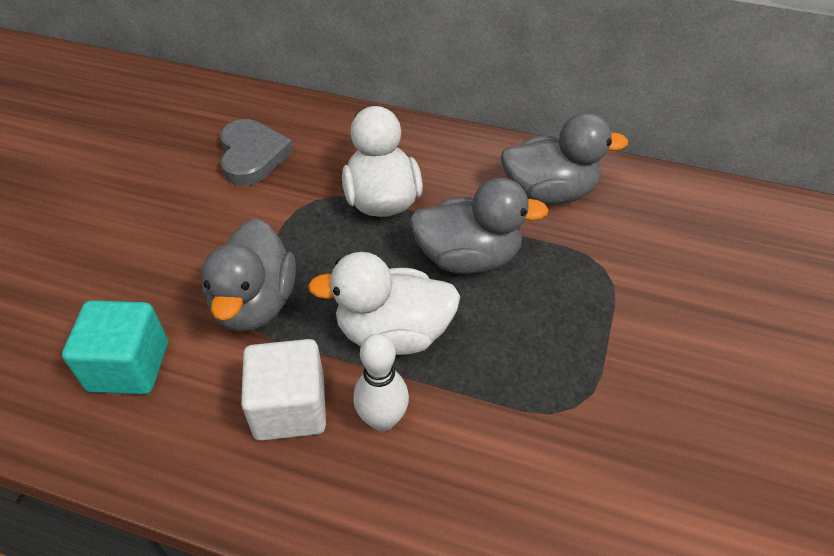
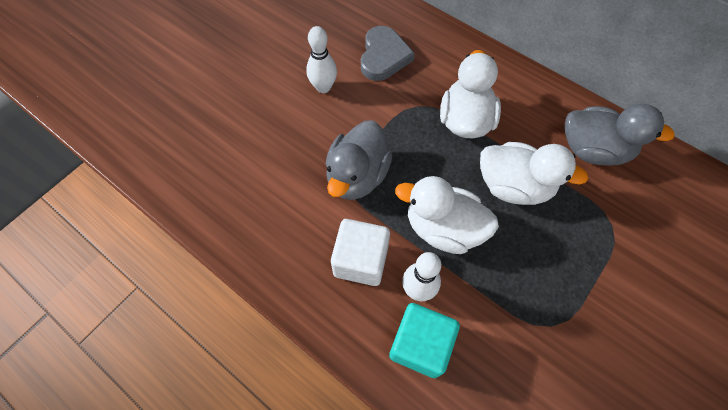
camera: 20 degrees right, 15 degrees up
turquoise cube [62,300,168,394] -> turquoise cube moved to [389,303,460,378]
grey duck [409,178,549,274] -> white duck [480,142,588,205]
none -> white bowling pin [306,26,337,93]

